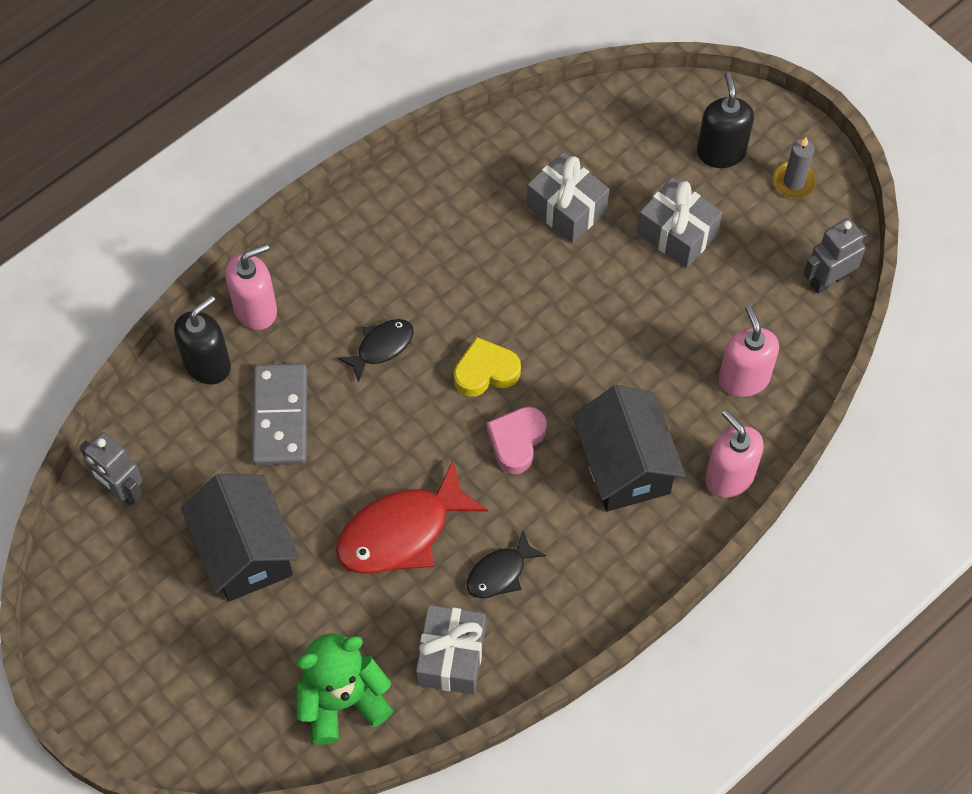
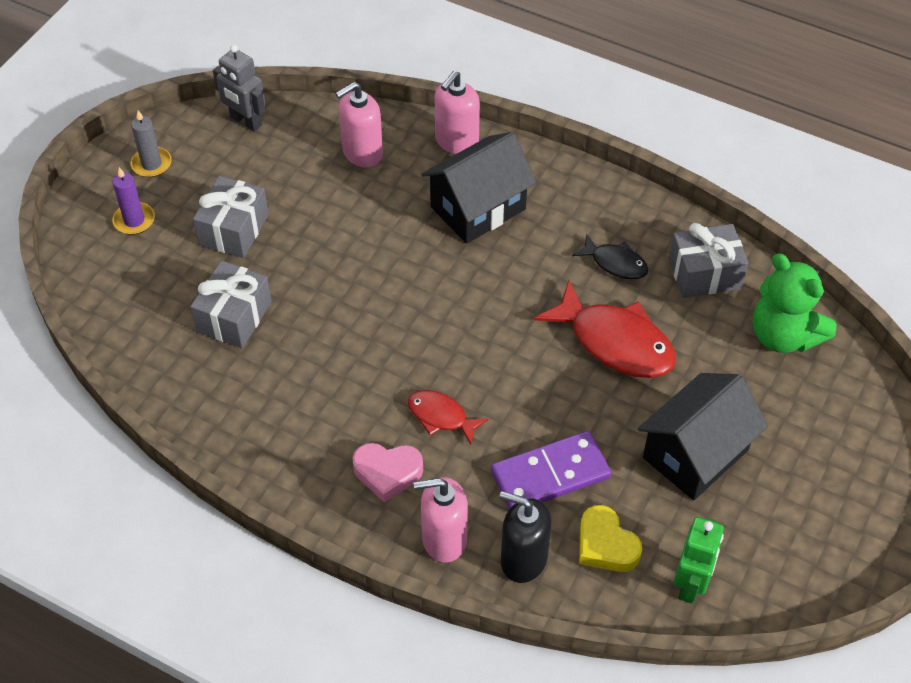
camera: 110 degrees left, 10 degrees down
grey robot [79,432,143,506] -> green robot [674,517,724,603]
pink soap dispenser [226,243,277,330] -> pink soap dispenser turned 45 degrees counterclockwise [414,477,468,563]
grey domino [252,363,307,465] -> purple domino [491,431,611,509]
black fish [337,319,414,383] -> red fish [407,390,488,445]
yellow heart [454,337,521,397] -> yellow heart moved to [579,505,642,572]
pink heart [487,407,547,474] -> pink heart moved to [353,443,423,502]
black soap dispenser [697,72,754,168] -> purple candle [112,167,155,235]

